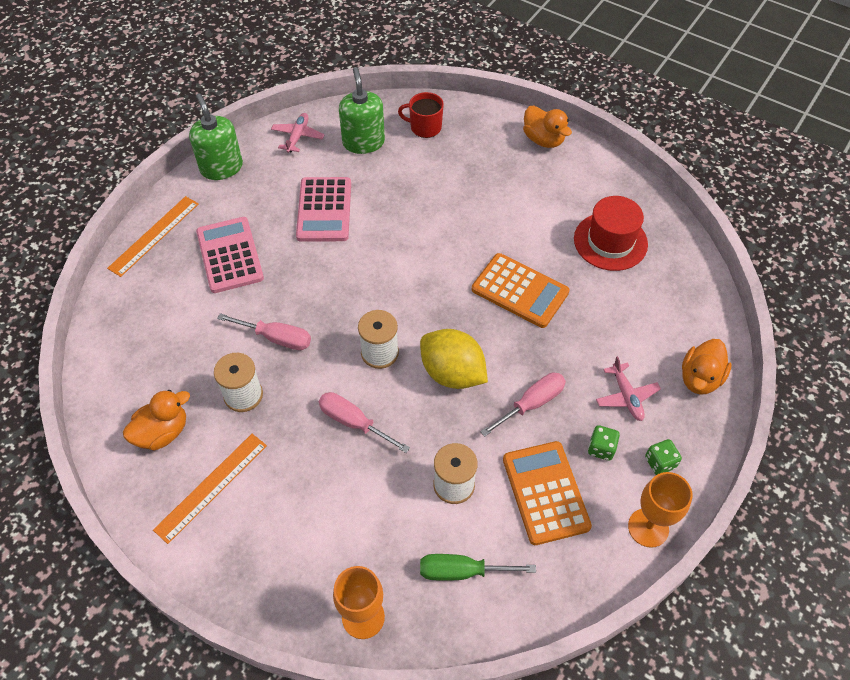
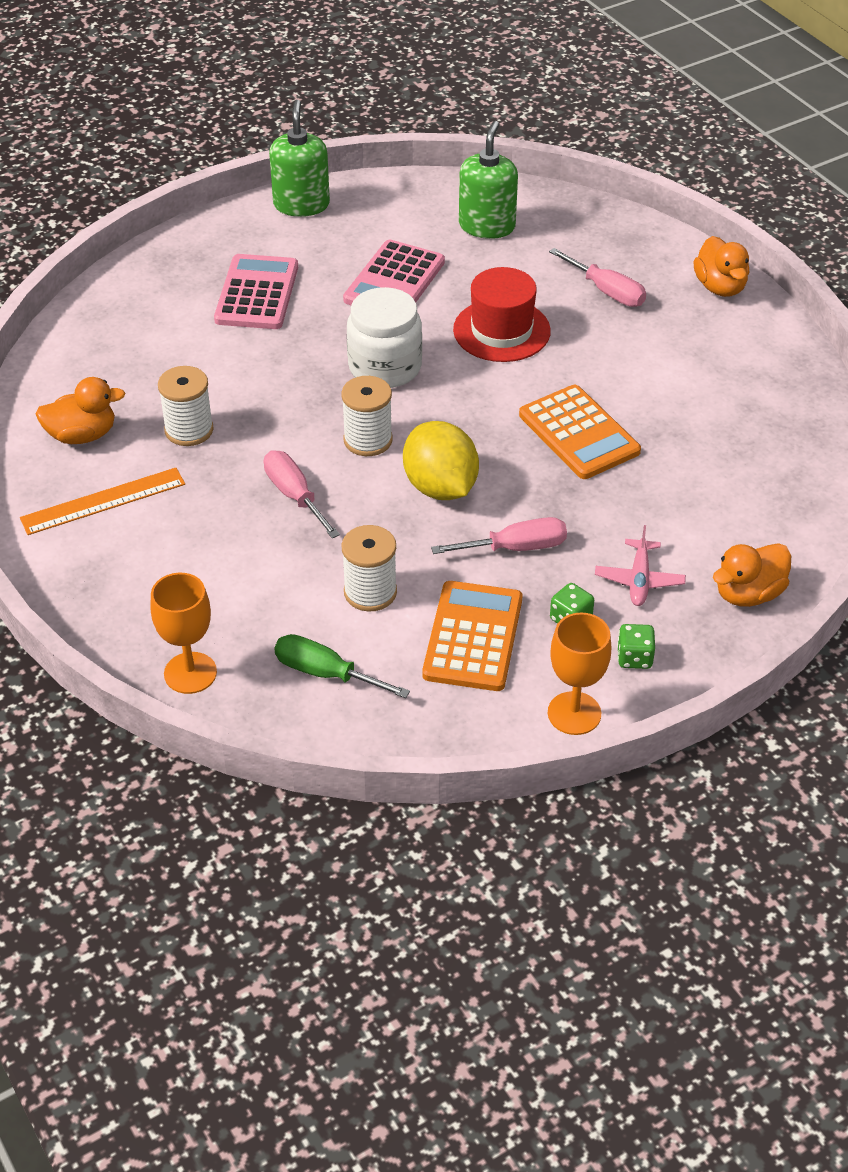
camera: 25 degrees right, 10 degrees down
orange ruler [107,196,199,277] -> none
pink screwdriver [217,313,311,350] -> pink screwdriver moved to [549,248,646,307]
pink plane [271,113,325,153] -> none
red mug [398,92,444,138] -> none
red hat [574,196,648,271] -> red hat moved to [453,267,551,362]
none -> white jar [347,287,422,388]

